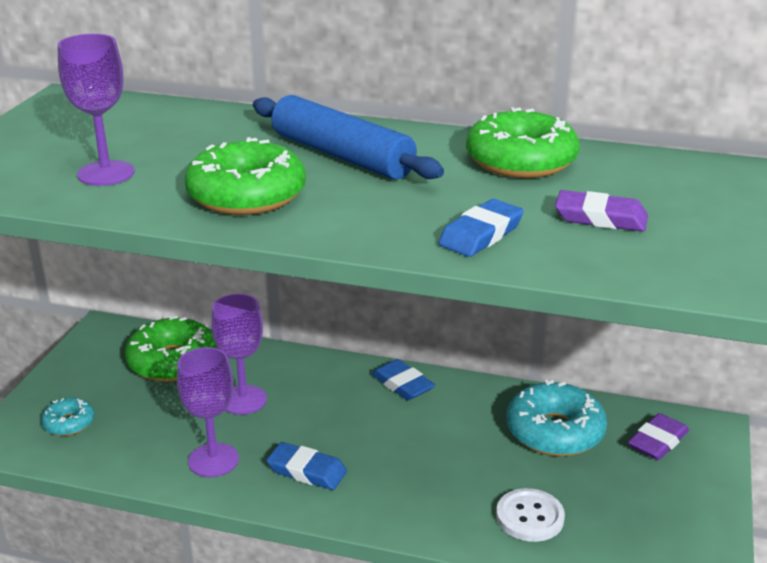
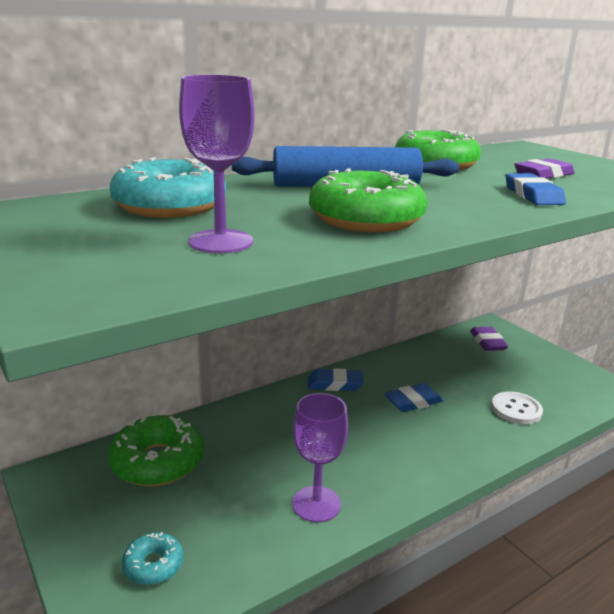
camera: 50 degrees left, 5 degrees down
purple goblet [211,294,267,415] -> none
blue eraser [266,442,347,490] -> blue eraser moved to [384,383,443,412]
turquoise donut [506,380,607,457] -> turquoise donut moved to [110,157,226,218]

